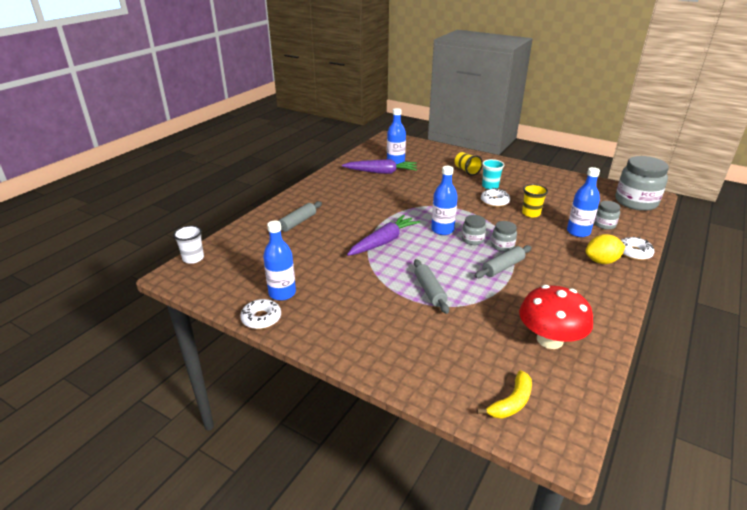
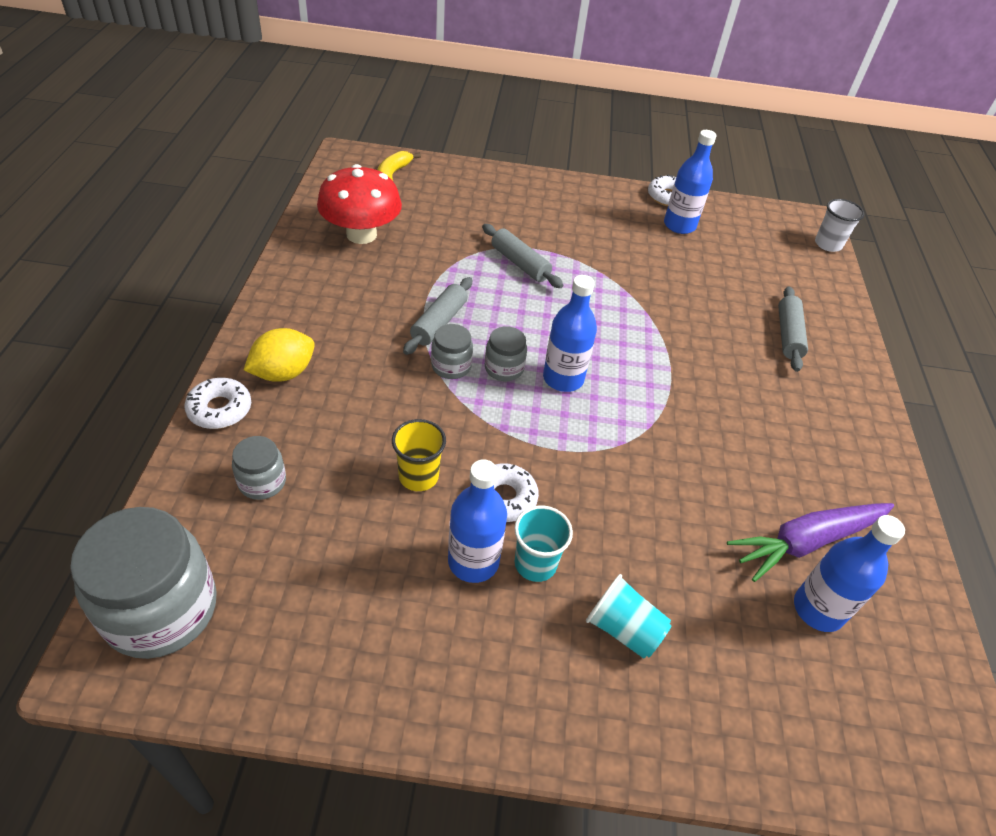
camera: 150 degrees right, 15 degrees up
purple carrot [347,215,420,256] -> none
yellow cup [455,152,483,176] -> turquoise cup [586,574,671,659]
blue bottle [567,167,600,237] -> blue bottle moved to [448,459,507,583]

